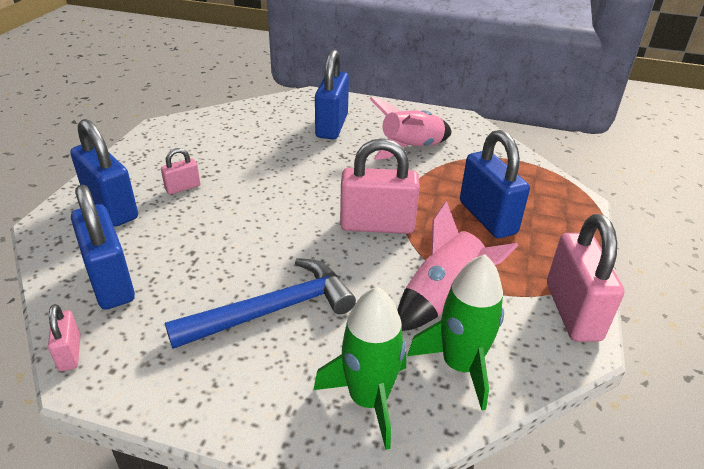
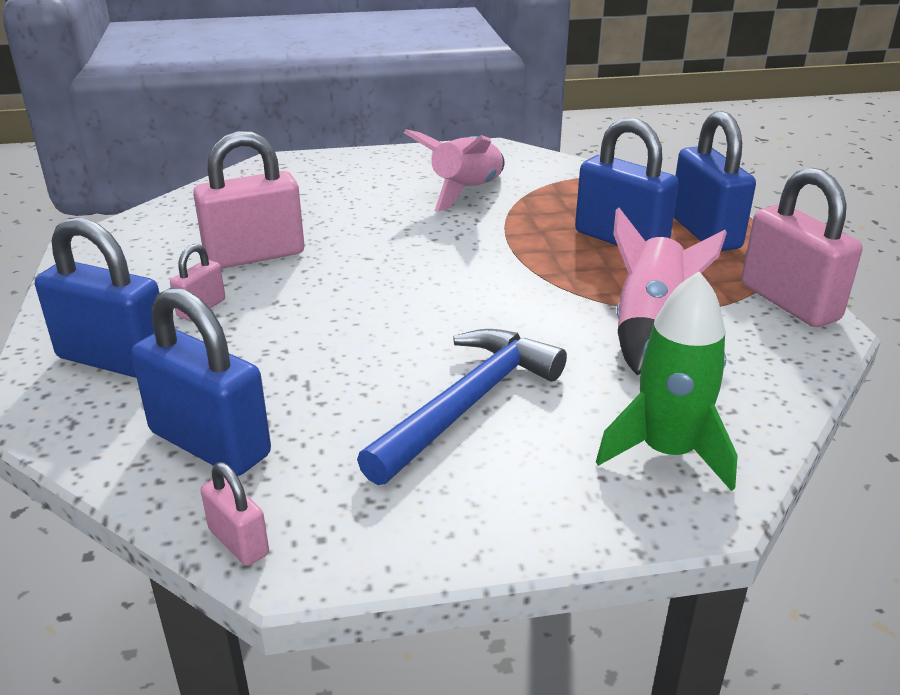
camera: 25 degrees left, 5 degrees down
blue padlock [315,50,349,139] -> blue padlock moved to [674,111,756,251]
pink padlock [340,138,420,234] -> pink padlock moved to [193,131,304,269]
green rocket [407,254,504,411] -> none

